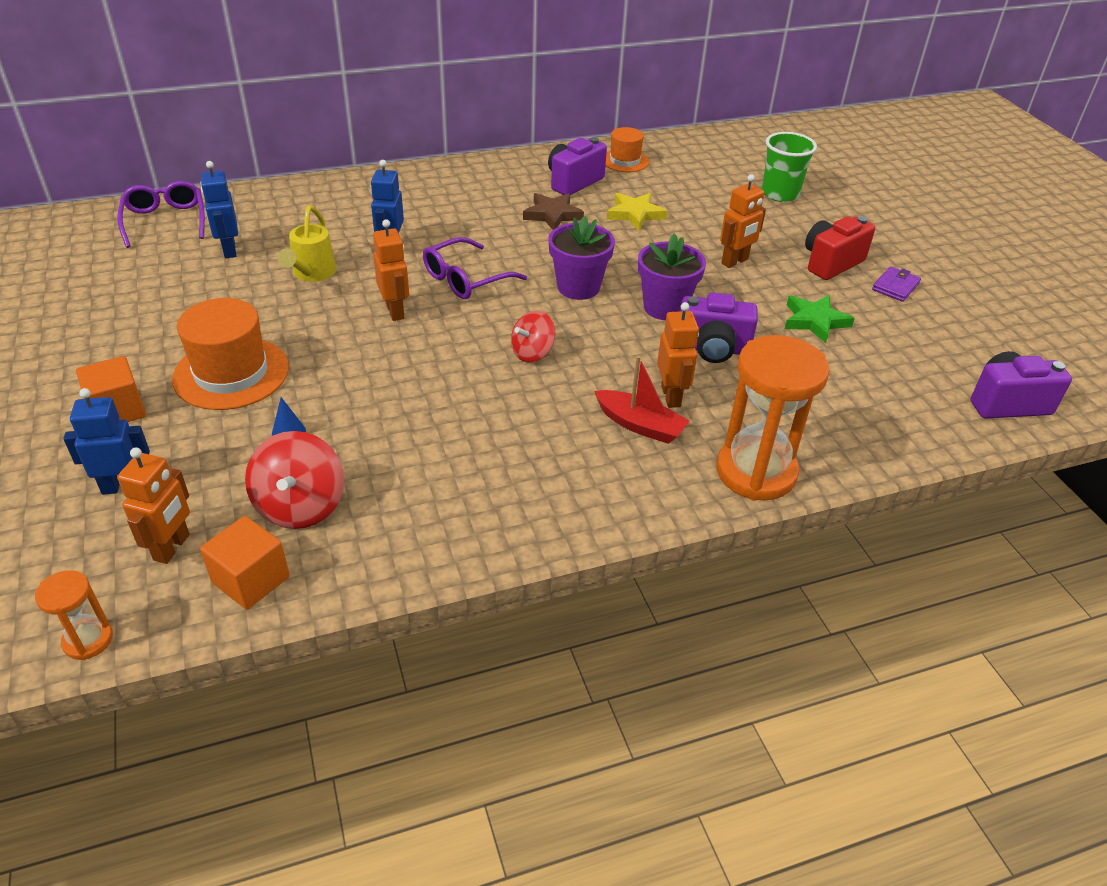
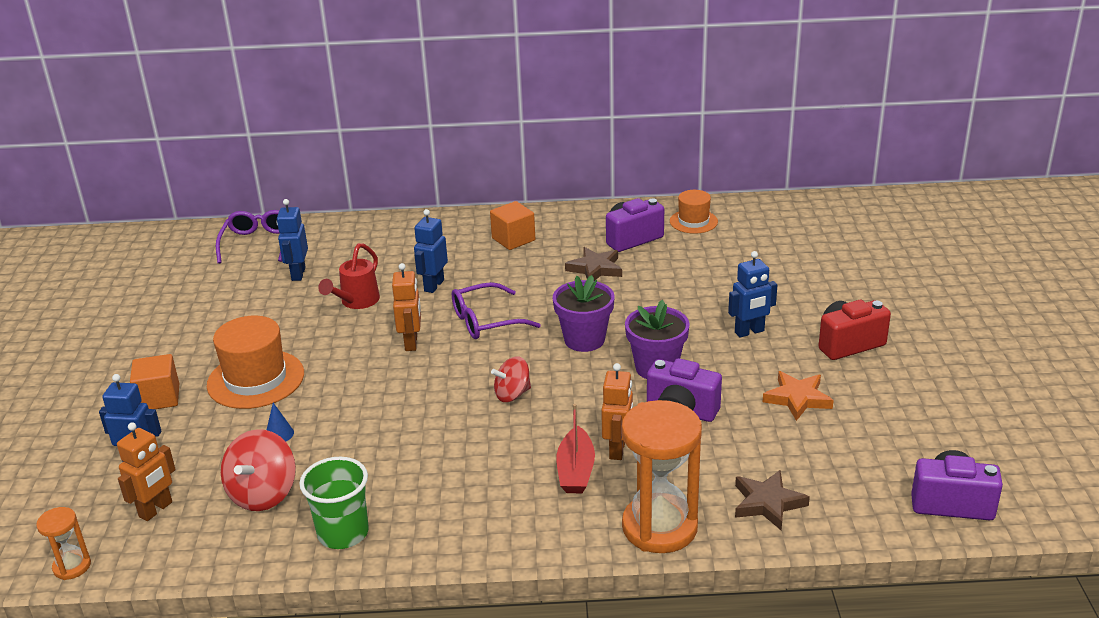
camera: 20 degrees right, 10 degrees down
orange cube [200,516,290,610] -> orange cube moved to [490,201,535,250]
yellow watering can [278,206,336,282] -> red watering can [318,243,380,309]
red boat [594,356,690,444] -> red boat turned 45 degrees clockwise [556,404,595,493]
yellow star [607,193,667,230] -> none
orange robot [720,174,766,268] -> blue robot [728,251,777,338]
green cup [762,132,817,202] -> green cup moved to [299,457,369,549]
green star [785,295,855,343] -> orange star [763,371,834,421]
purple wallet [872,266,921,302] -> none
none -> brown star [735,470,810,530]

